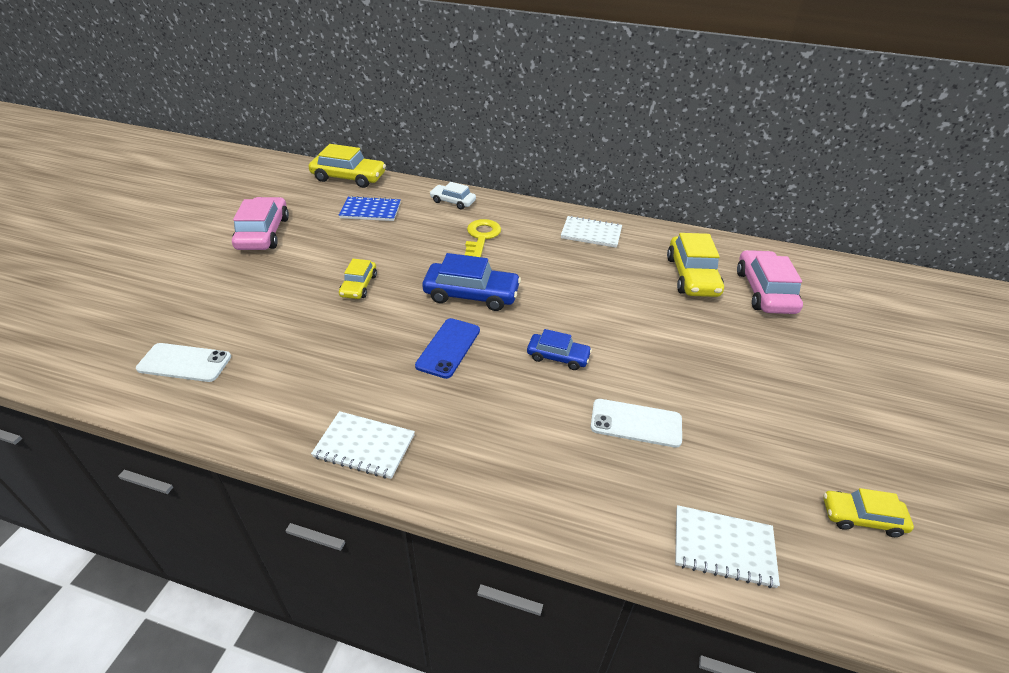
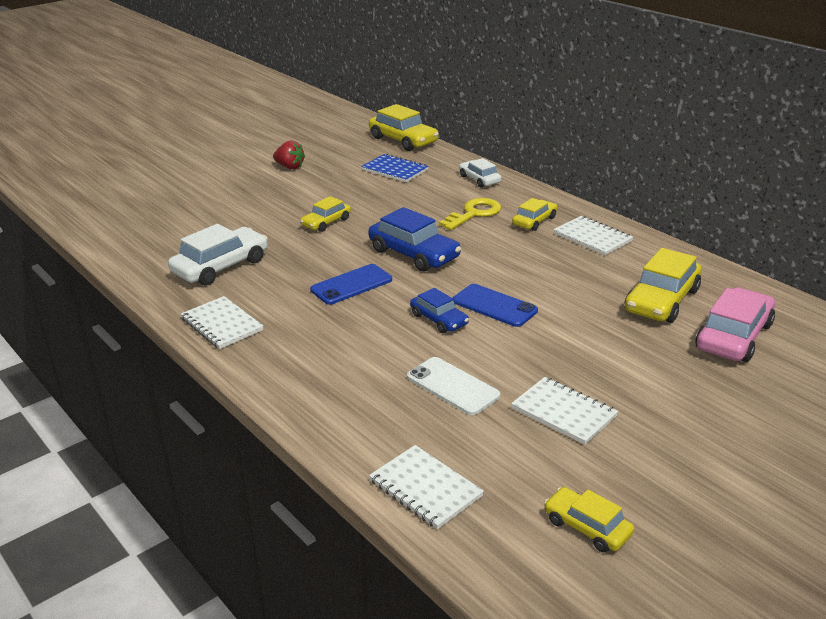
camera: 35 degrees right, 10 degrees down
white phone [136,343,231,382] -> none
pink car [232,197,289,250] -> red strawberry [273,140,305,169]
none -> white car [168,224,268,286]
none -> blue phone [453,284,538,327]
none -> white notebook [511,377,618,445]
none -> yellow car [512,198,557,231]

